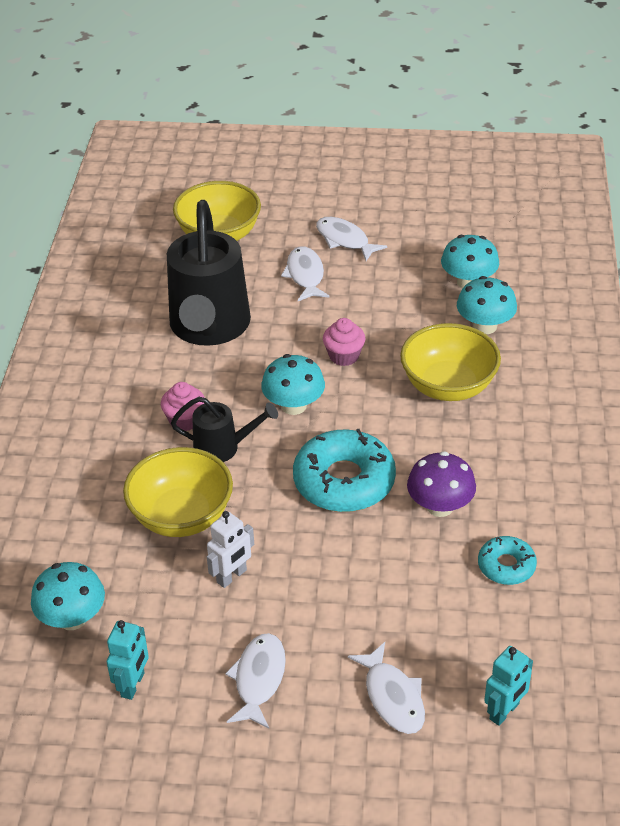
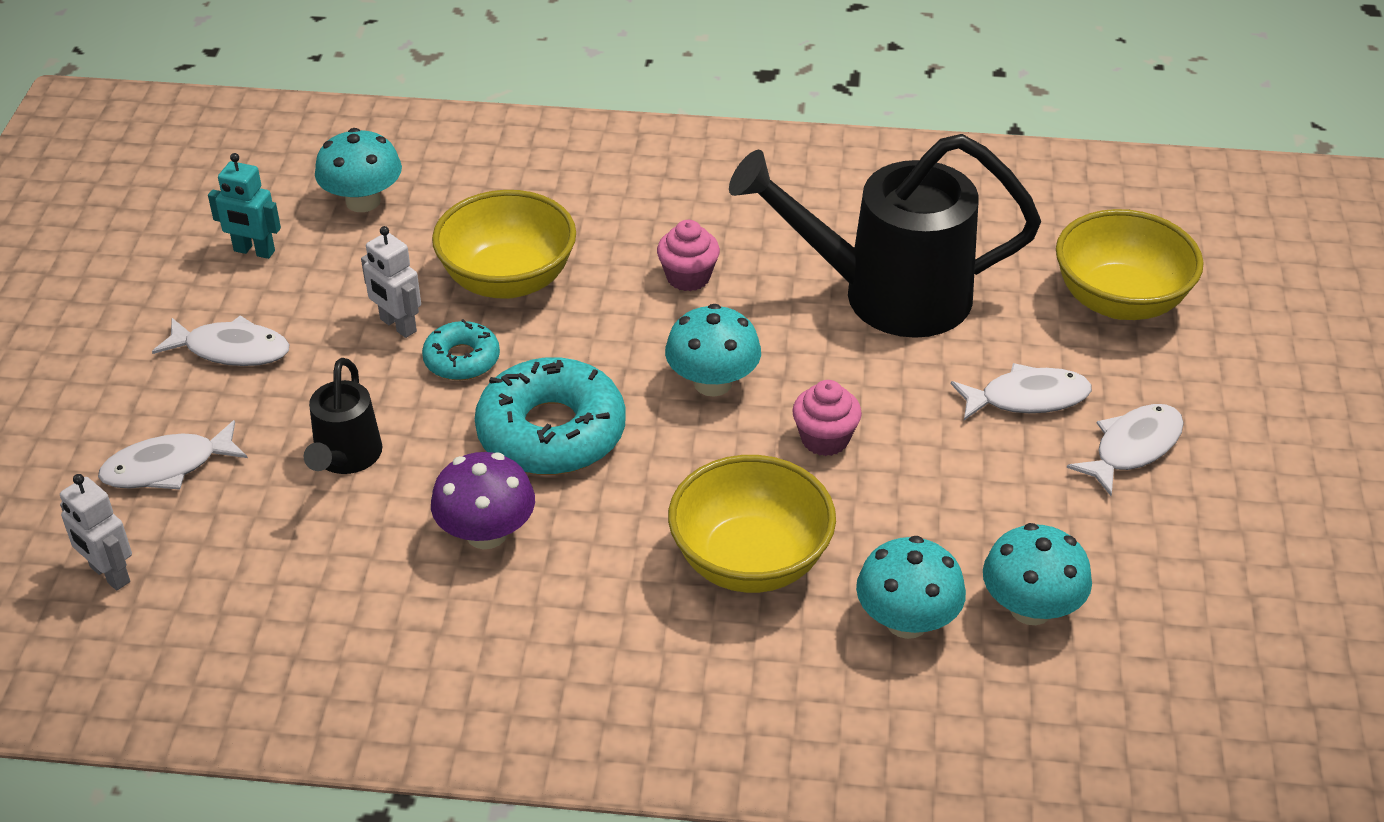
camera: 90 degrees right, 0 degrees up
black watering can [171,397,278,462] -> black watering can moved to [304,358,382,474]
turquoise donut [478,536,537,585] -> turquoise donut moved to [422,319,500,380]
turquoise robot [484,646,533,726] -> white robot [60,474,132,590]

